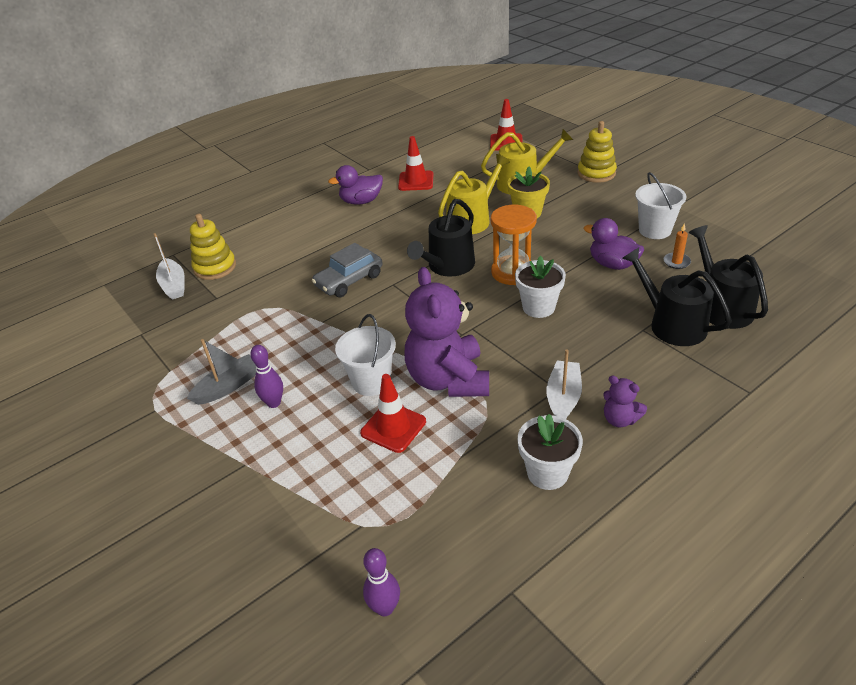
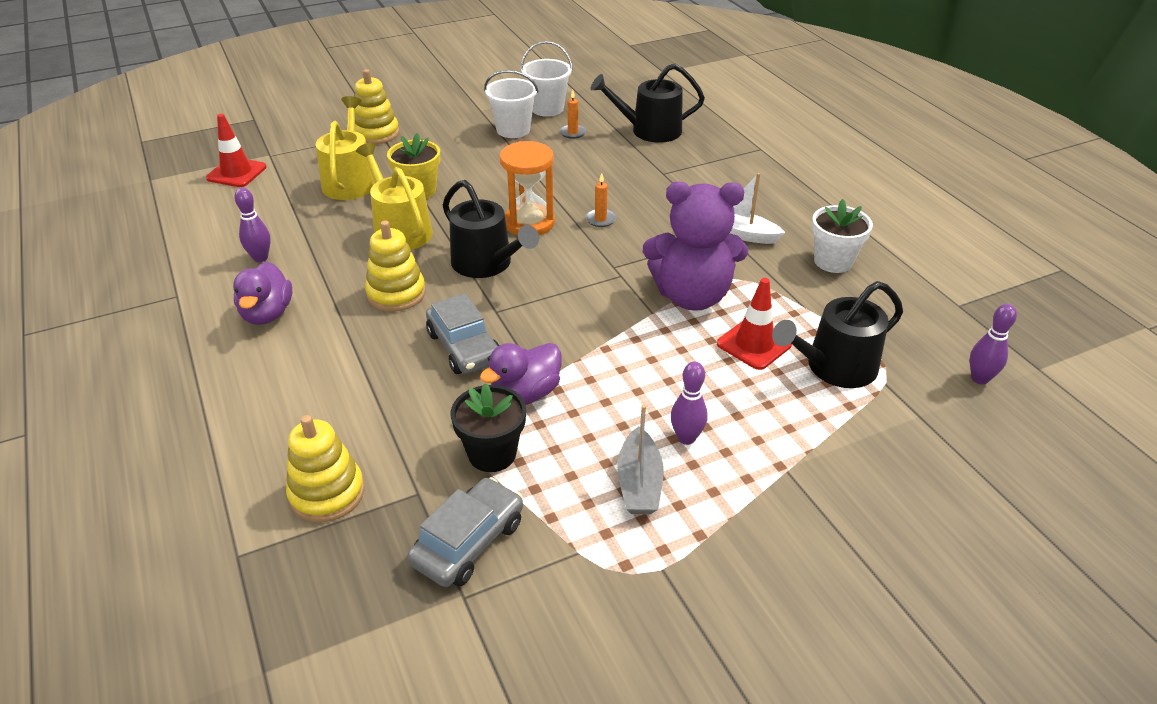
camera: 80 degrees left, 0 degrees up
white boat [154,233,185,300] -> none
grey boat [187,339,256,405] -> grey boat turned 150 degrees counterclockwise [617,405,664,514]
white bucket [335,314,396,396] -> white bucket moved to [521,41,573,117]
red traffic cone [398,136,433,191] -> purple bowling pin [234,188,271,262]
white flower pot [515,256,566,318] -> orange candle [585,173,616,227]
purple duck [584,218,644,270] -> purple duck moved to [480,343,562,404]
purple teddy bear [603,375,647,428] -> none
black watering can [622,247,732,346] -> black watering can moved to [772,281,903,388]
none -> yellow stacking toy [365,220,426,312]
none -> grey car [407,477,523,587]
none -> black flower pot [451,384,526,472]

